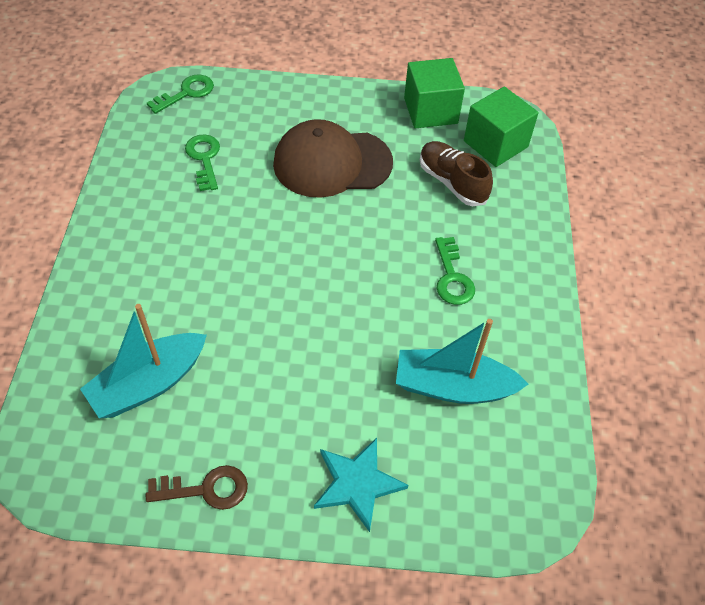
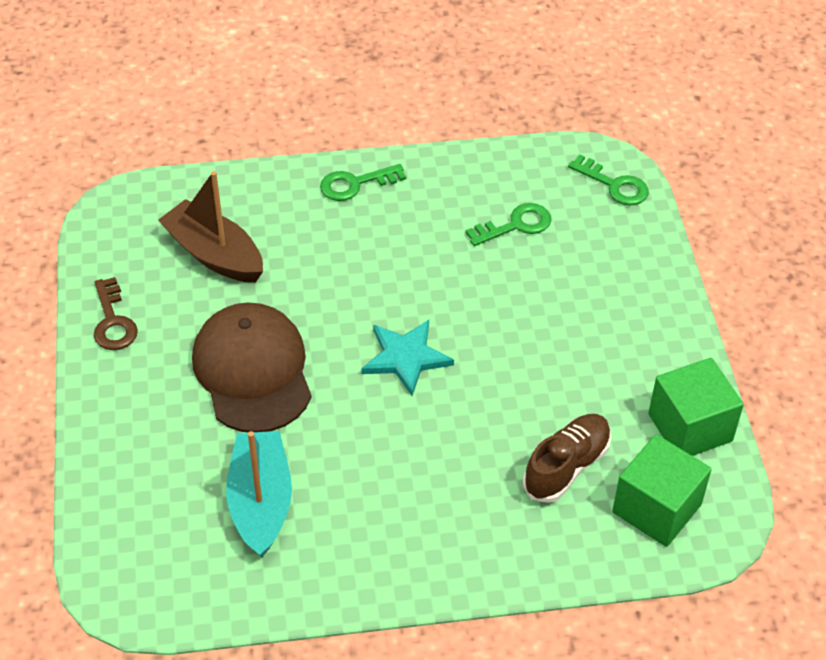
camera: 80 degrees right, 5 degrees down
turquoise boat [80,304,207,418] -> brown boat [158,171,263,283]
brown cap [273,119,393,198] -> brown cap moved to [192,302,312,432]
turquoise star [314,438,409,532] -> turquoise star moved to [361,320,454,396]
green key [435,237,475,305] -> green key moved to [320,164,406,201]

